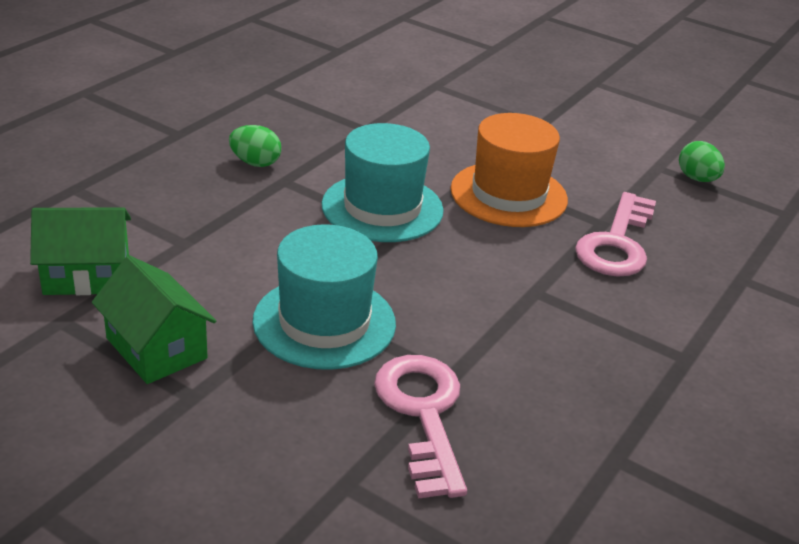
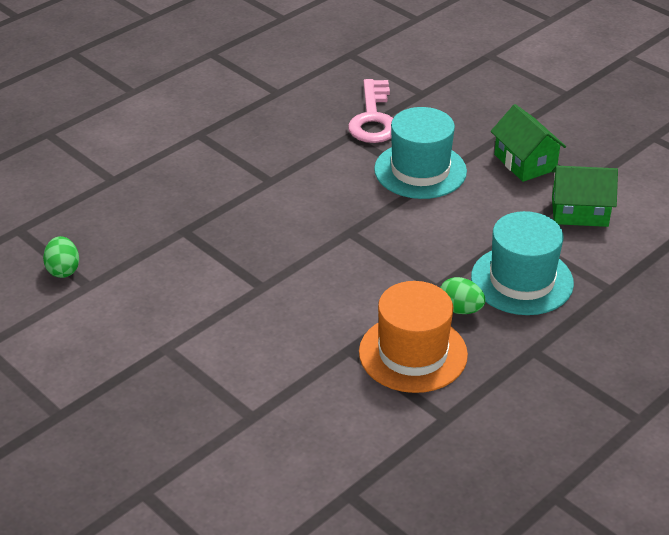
camera: 165 degrees left, 5 degrees up
turquoise hat [322,123,443,242] -> turquoise hat moved to [471,211,574,315]
orange hat [450,113,568,227] -> orange hat moved to [359,281,468,393]
pink key [575,192,656,277] -> none

